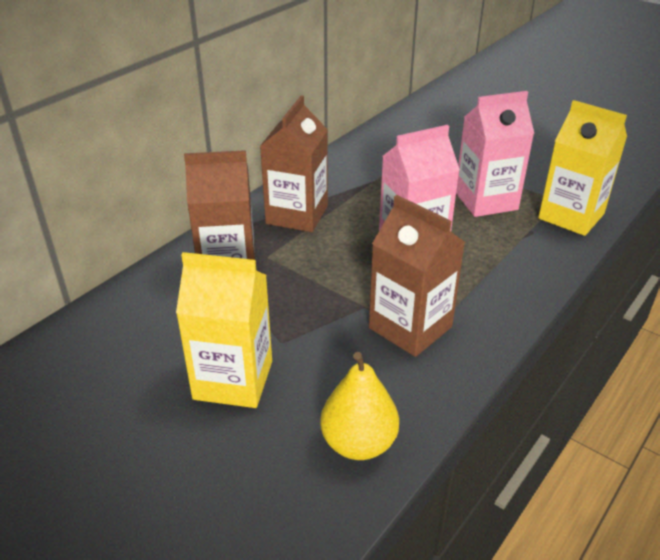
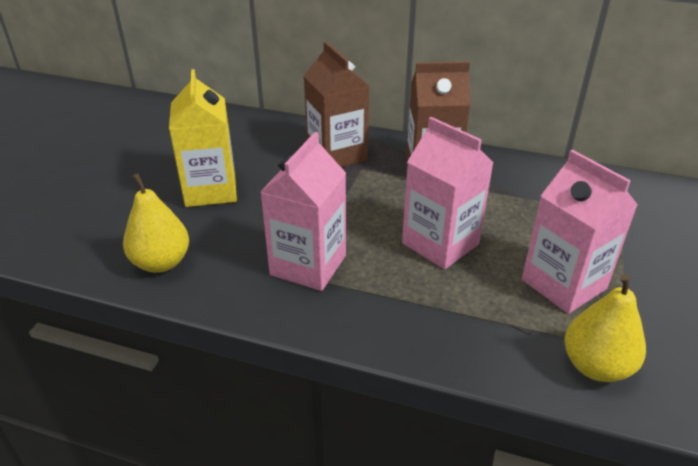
camera: 70 degrees right, 0 degrees up
brown carton [369,195,465,357] -> pink carton [260,132,346,291]
yellow carton [538,100,627,236] -> yellow pear [565,274,646,382]

